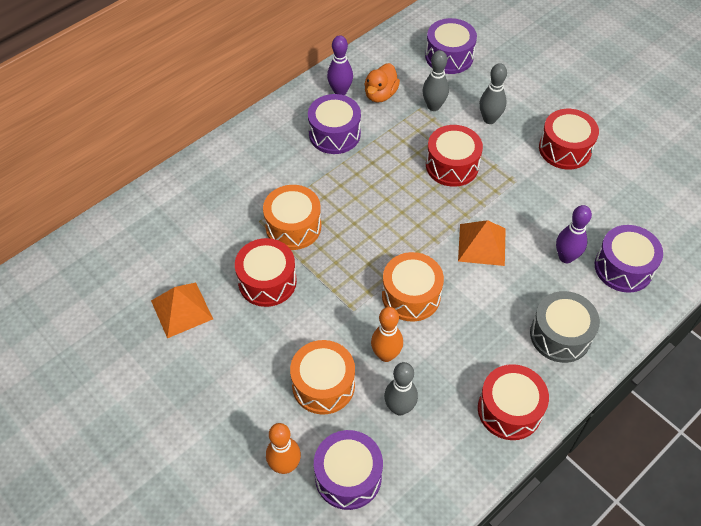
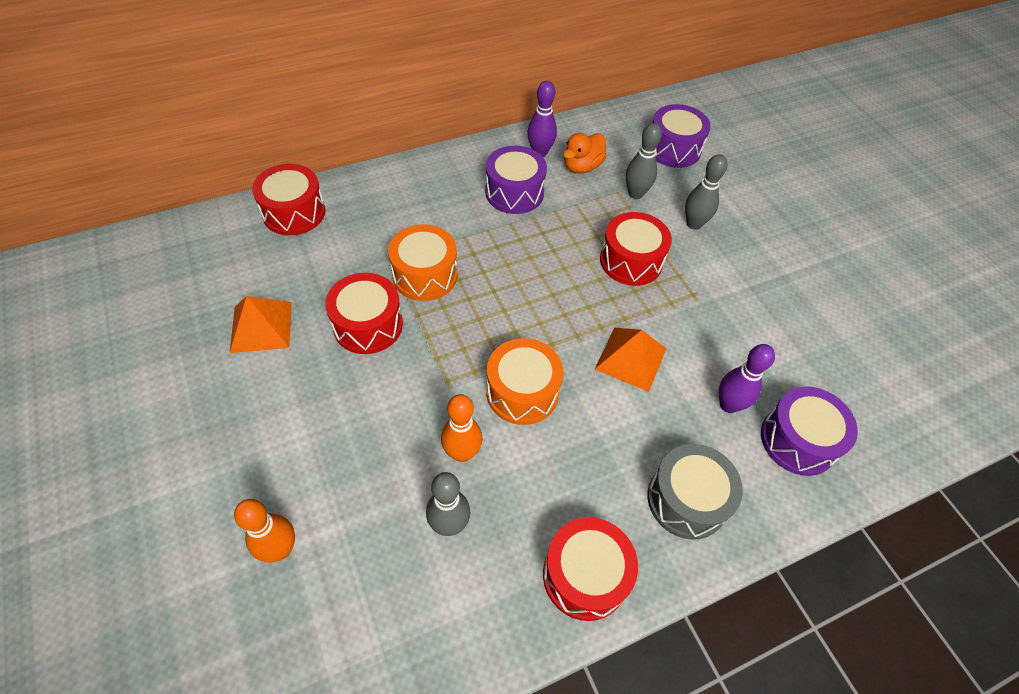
camera: 15 degrees right, 0 degrees up
orange drum [290,340,355,414] -> none
purple drum [314,430,383,510] -> none
red drum [539,109,599,169] -> red drum moved to [252,164,325,235]

